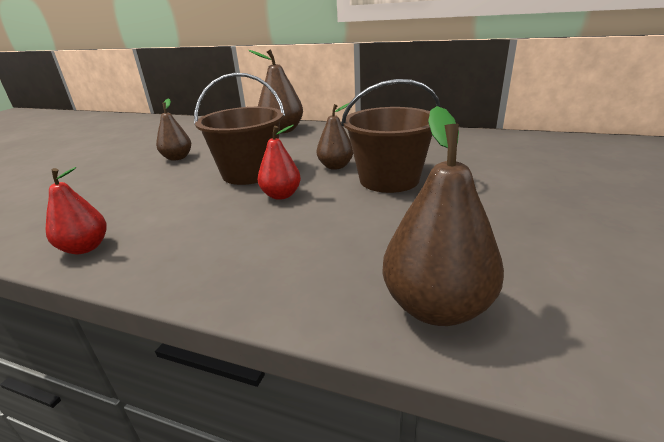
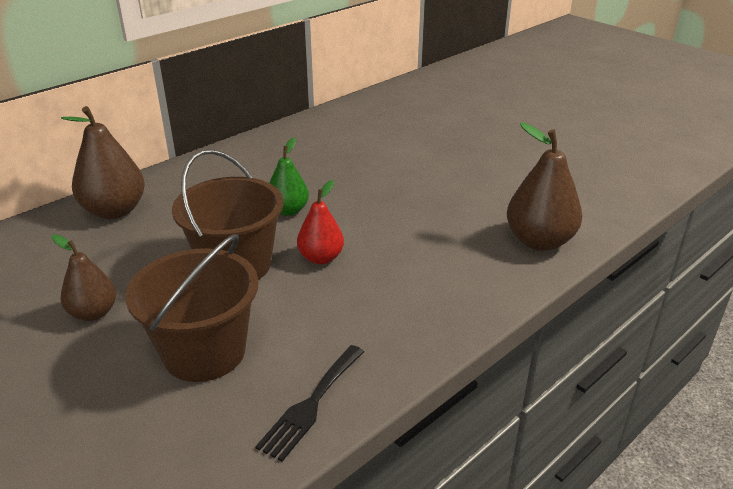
camera: 65 degrees left, 5 degrees up
red pear [46,167,107,254] -> black fork [255,345,364,462]
brown pear [317,103,353,170] -> green pear [270,138,309,216]
brown bucket [341,79,440,193] -> brown bucket moved to [125,234,258,382]

